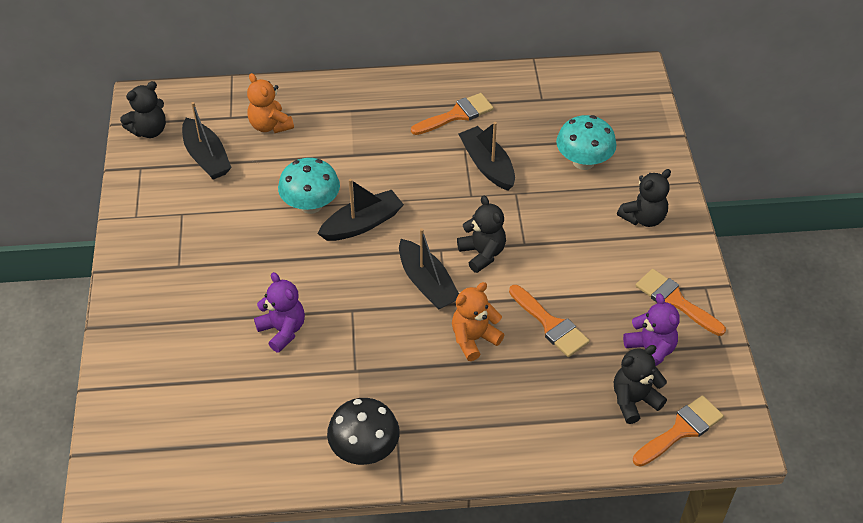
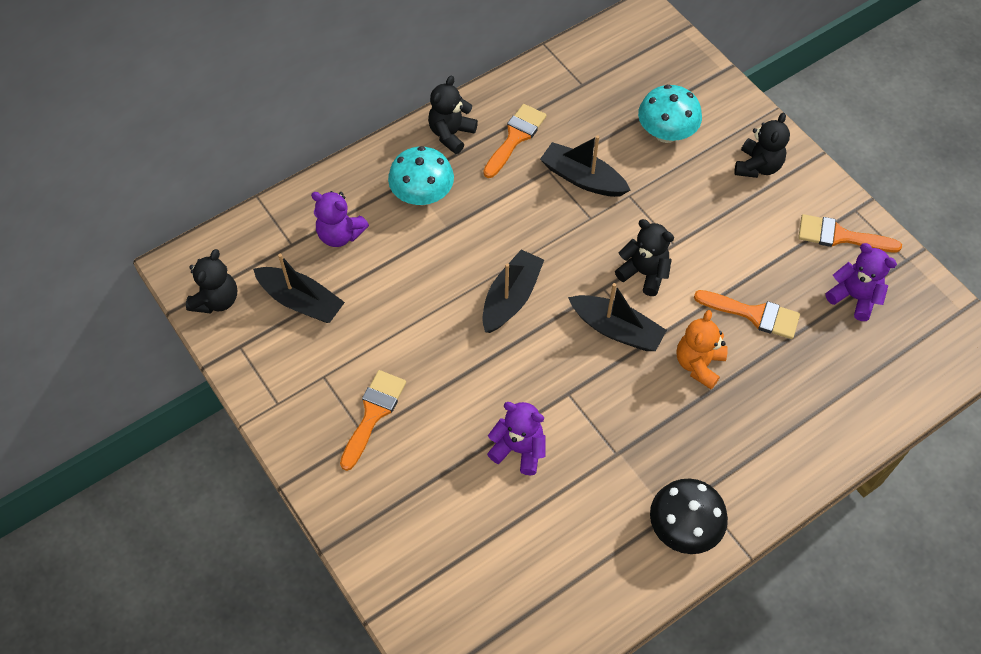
camera: 30 degrees left, 10 degrees up
orange teddy bear [247,73,294,133] -> purple teddy bear [311,191,369,247]
turquoise mushroom [278,158,340,214] -> turquoise mushroom moved to [388,146,454,206]
black teddy bear [614,345,667,424] -> black teddy bear moved to [428,76,478,154]
orange brush [633,395,724,467] -> orange brush moved to [340,370,406,471]

